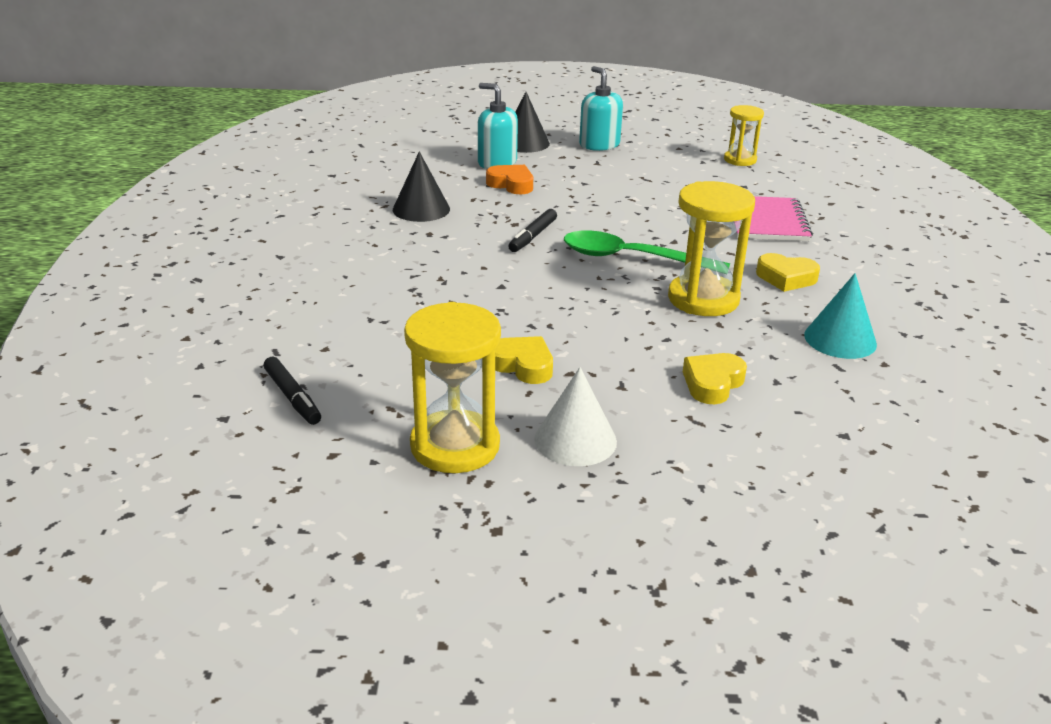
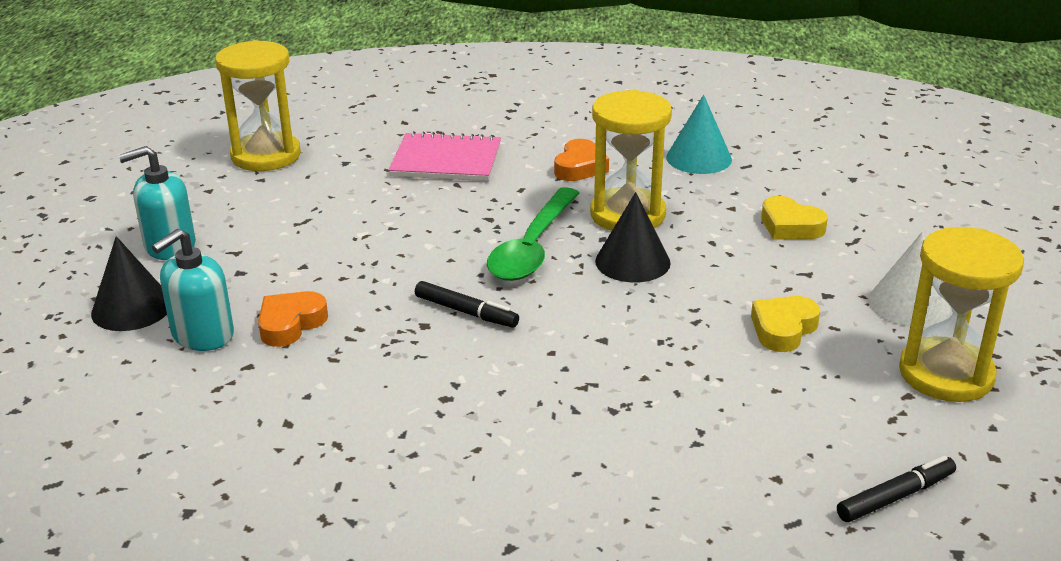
camera: 85 degrees left, 0 degrees up
black cone [393,151,450,222] -> black cone moved to [595,192,671,283]
yellow hourglass [724,105,764,166] -> yellow hourglass [215,40,301,171], size x1.68
yellow heart [756,253,820,292] -> orange heart [554,139,609,181]

